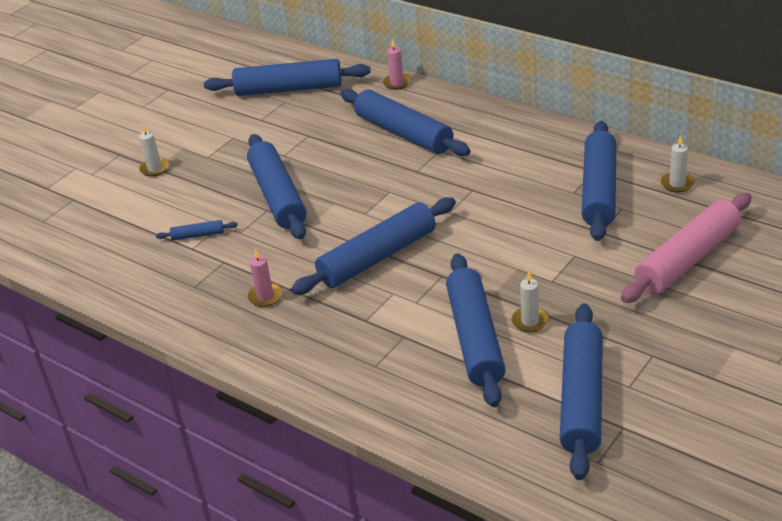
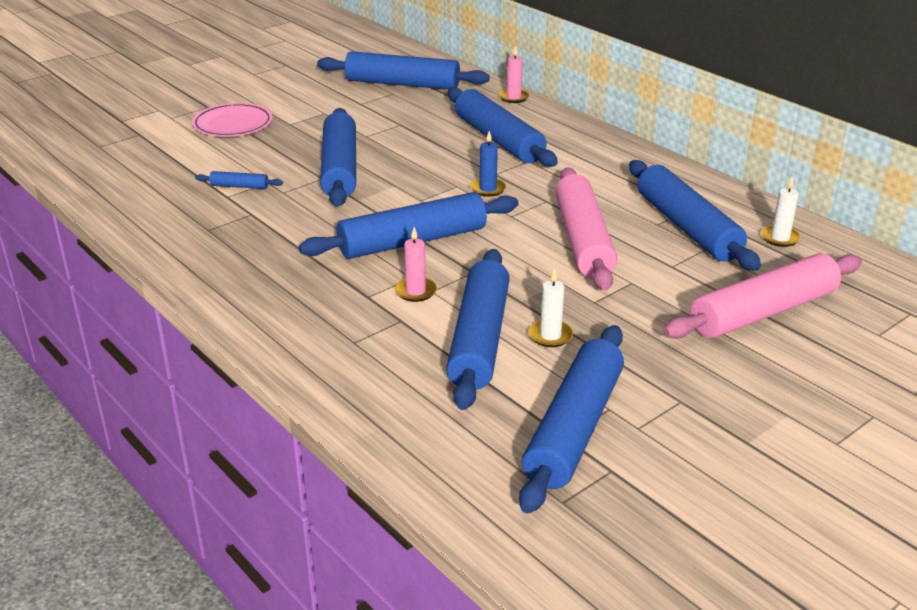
camera: 10 degrees right, 5 degrees down
white candle [139,124,169,177] -> pink plate [192,103,273,137]
pink candle [247,248,282,307] -> pink candle moved to [395,227,437,302]
blue rolling pin [582,121,616,241] -> blue rolling pin turned 45 degrees counterclockwise [629,160,761,271]
none -> blue candle [470,131,506,197]
none -> pink rolling pin [555,168,617,291]

